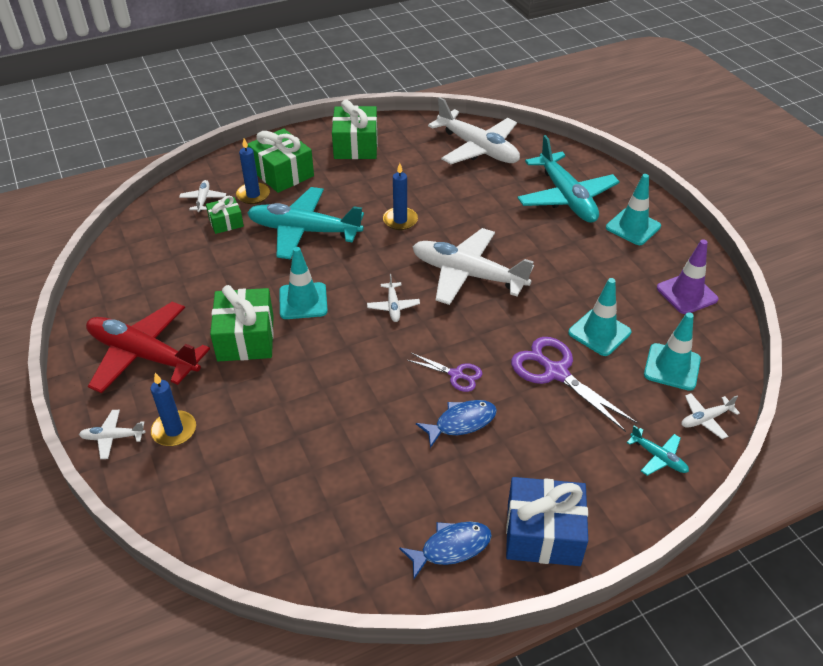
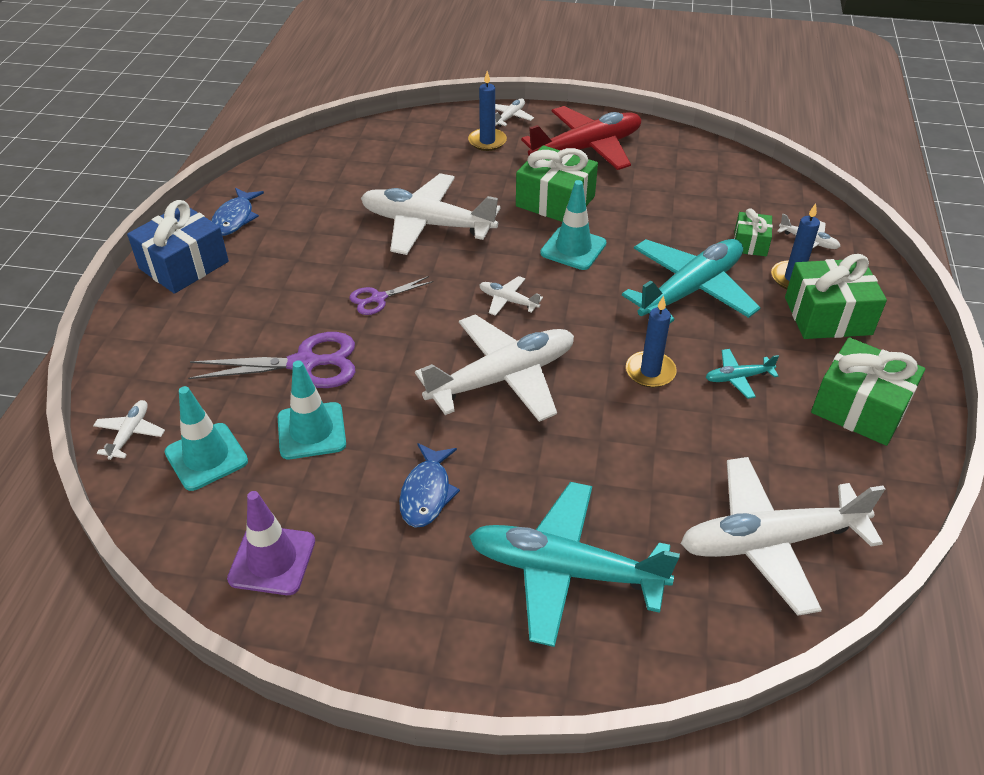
camera: 125 degrees right, 0 degrees up
blue fish [416,400,497,448] -> blue fish moved to [399,443,460,528]
turquoise traffic cone [606,174,661,245] -> none
turquoise plane [626,426,689,476] -> turquoise plane moved to [706,349,779,399]
none -> white plane [361,173,500,255]

